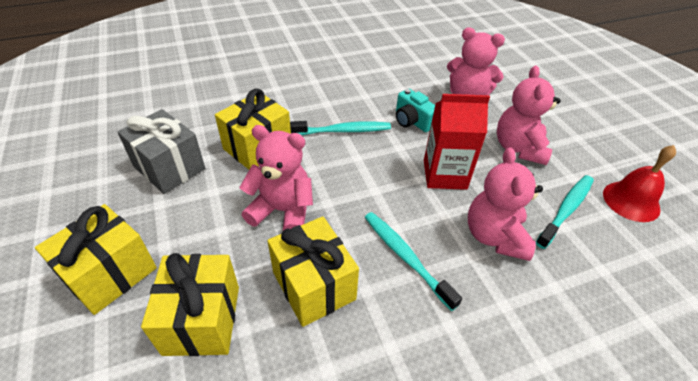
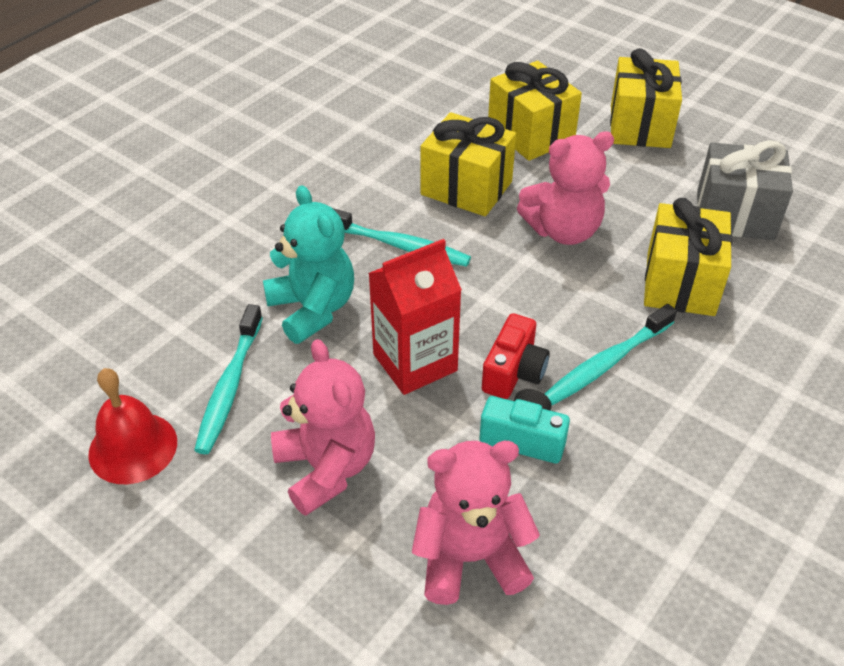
camera: 150 degrees right, 0 degrees up
pink teddy bear [468,148,543,261] -> turquoise teddy bear [263,185,354,344]
none -> red camera [482,313,550,399]

